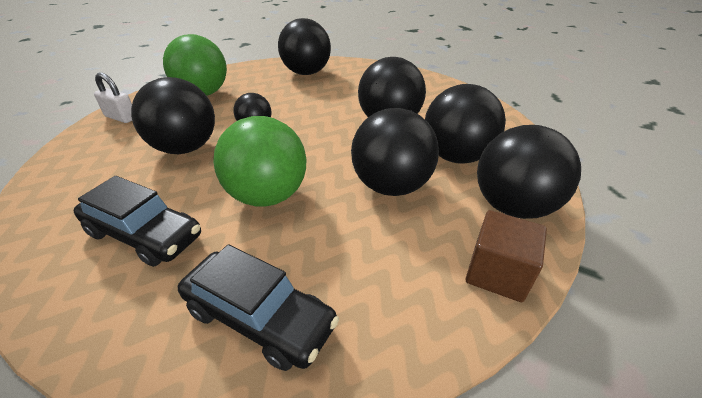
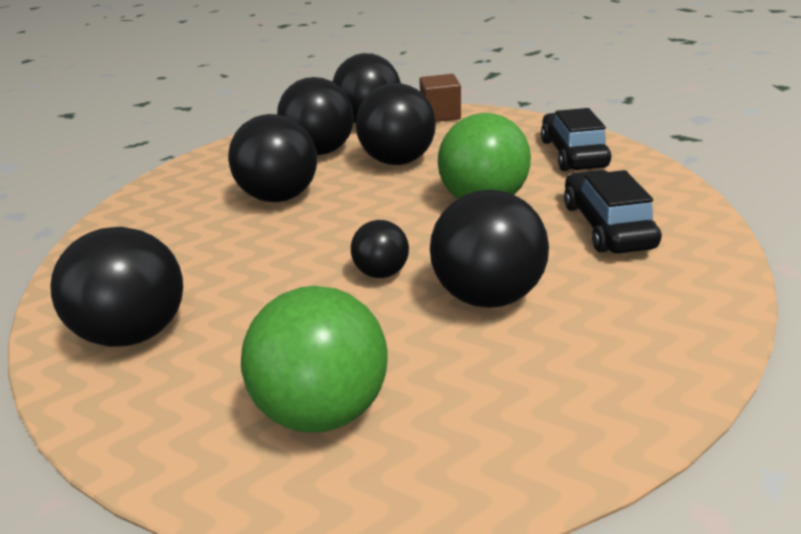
camera: 120 degrees left, 5 degrees down
white padlock [94,73,132,123] -> none

